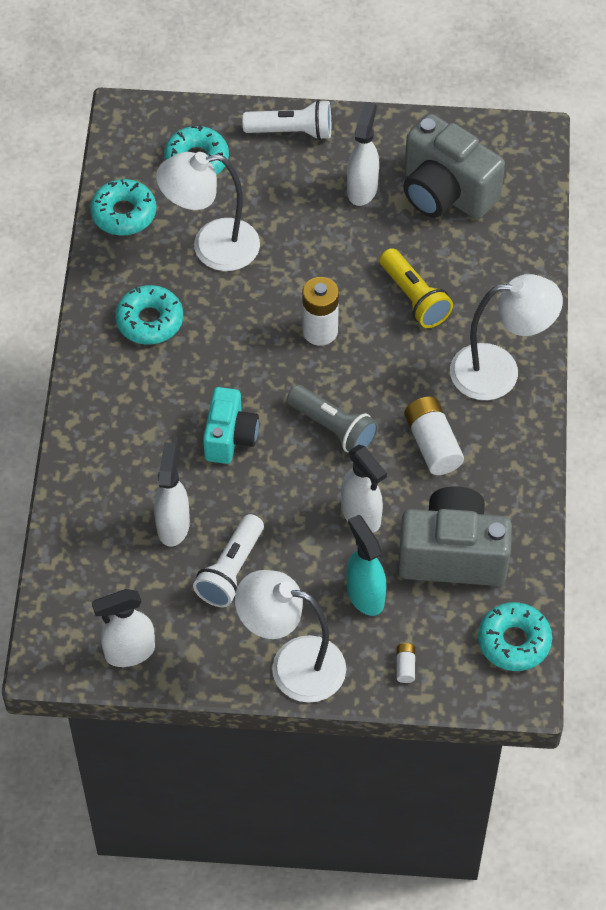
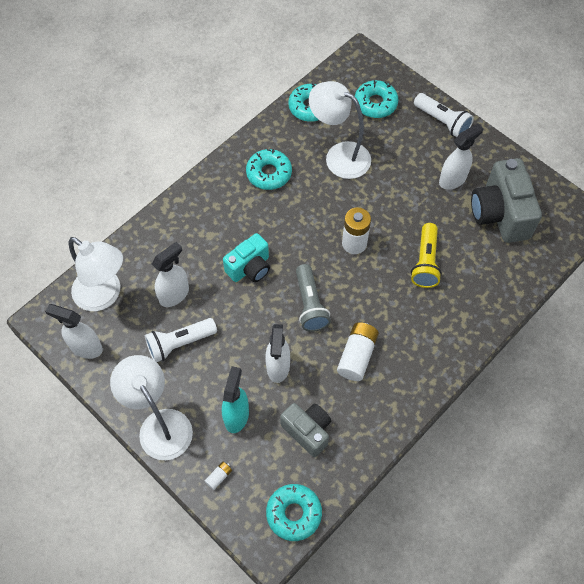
camera: 40 degrees right, 5 degrees up
grey camera [398,487,512,586] -> grey camera [280,403,331,457], size x0.62
white lamp [450,274,563,400] -> white lamp moved to [69,237,123,311]

